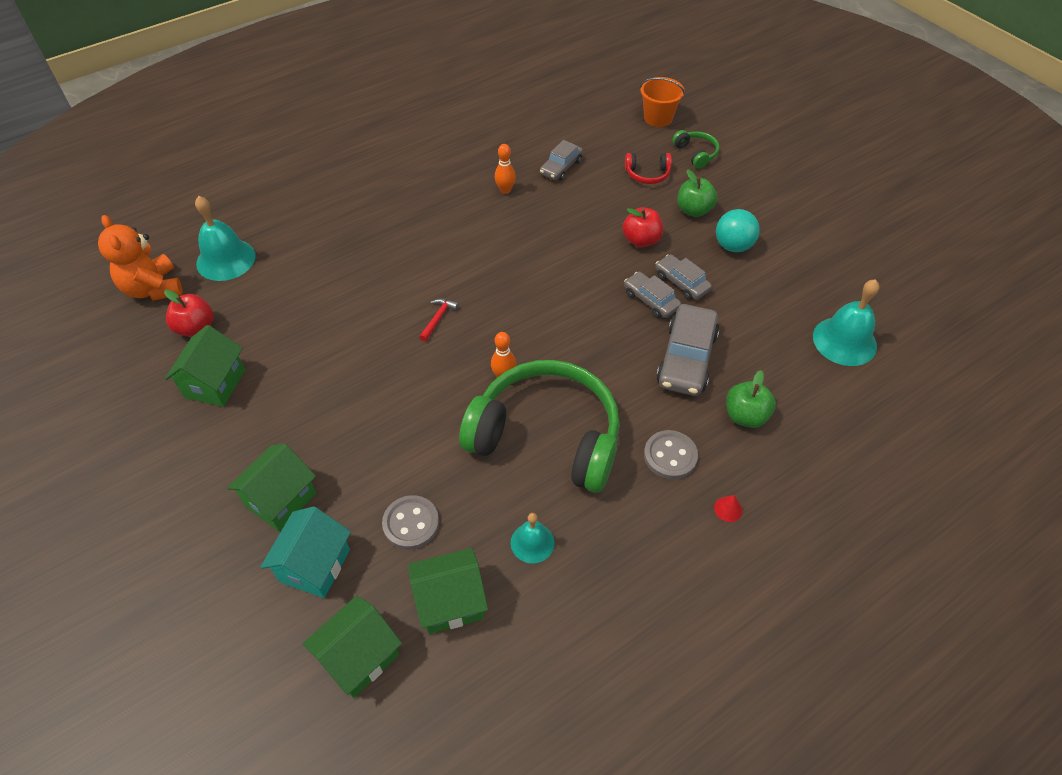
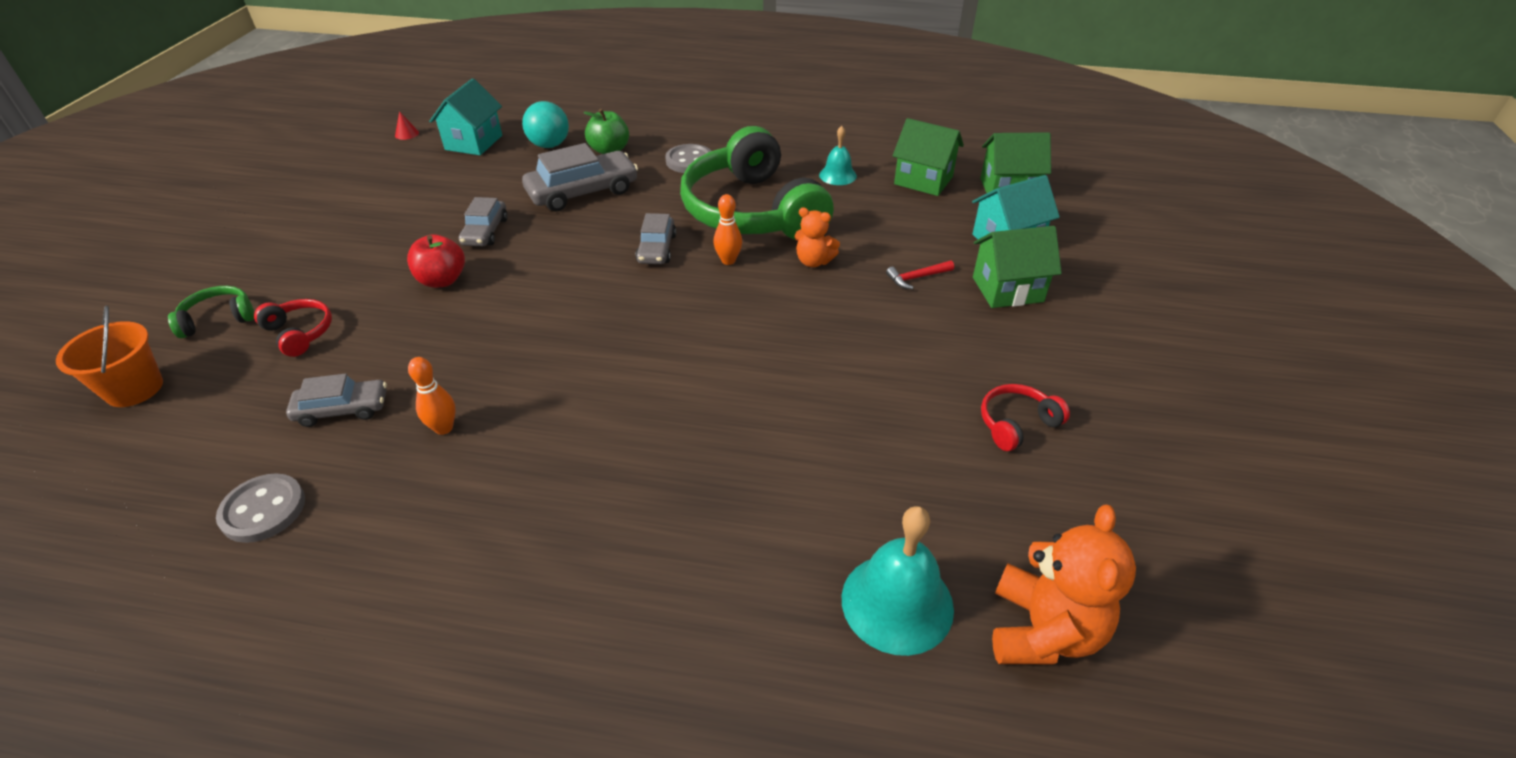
camera: 135 degrees left, 10 degrees down
red apple [164,290,214,337] -> none
green house [165,325,245,407] -> red headphones [981,384,1070,451]
grey button [382,495,439,550] -> grey button moved to [216,473,305,543]
red hammer [419,298,459,341] -> red hammer moved to [886,261,954,289]
grey car [624,272,681,318] -> grey car moved to [635,213,676,264]
green headphones [672,130,720,169] -> green headphones turned 45 degrees clockwise [168,286,254,338]
green apple [678,169,718,217] -> none
red cone [714,495,743,522] -> red cone moved to [395,111,419,140]
turquoise ball [716,209,760,252] -> turquoise ball moved to [522,101,569,148]
turquoise bell [813,279,879,366] -> turquoise house [429,78,502,155]
none -> orange teddy bear [795,207,840,267]

